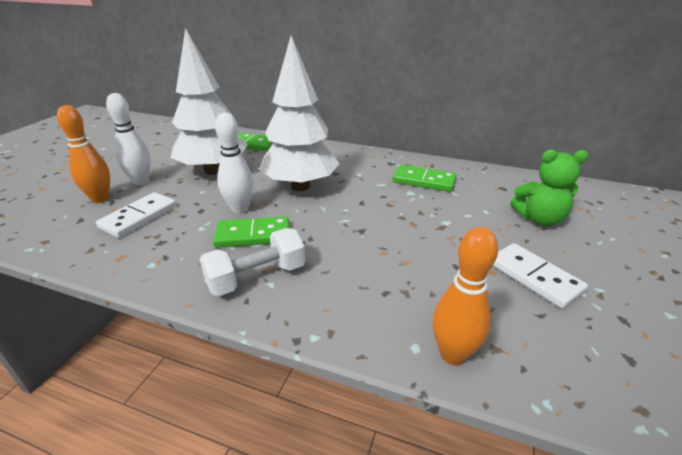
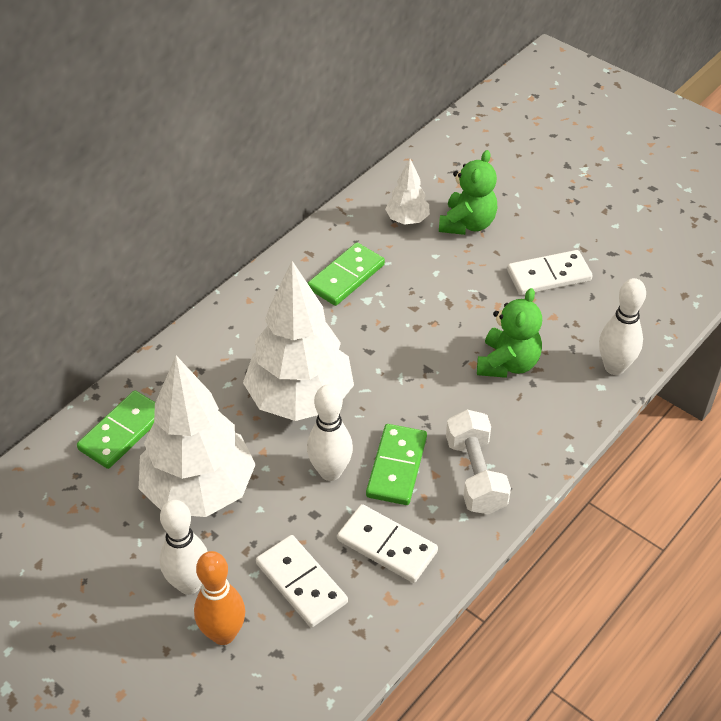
camera: 70 degrees left, 15 degrees up
orange bowling pin [432,227,498,365] -> white bowling pin [599,278,646,375]
none -> white domino [337,504,438,583]
none -> white tree [385,159,430,225]
none -> green teddy bear [477,288,542,378]

